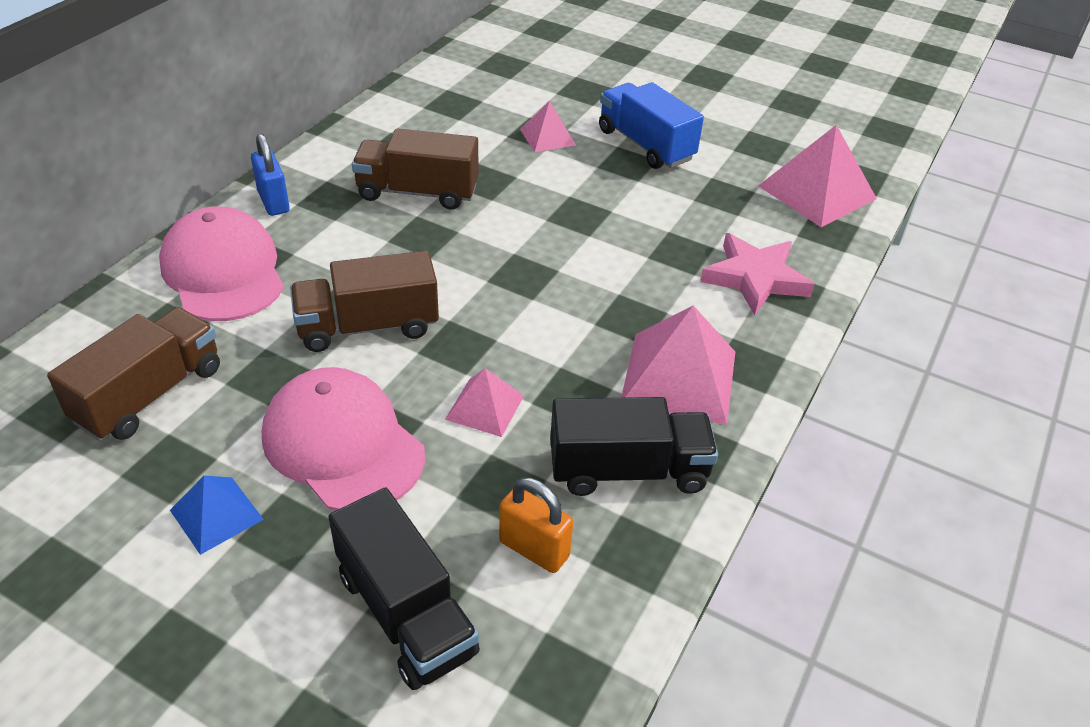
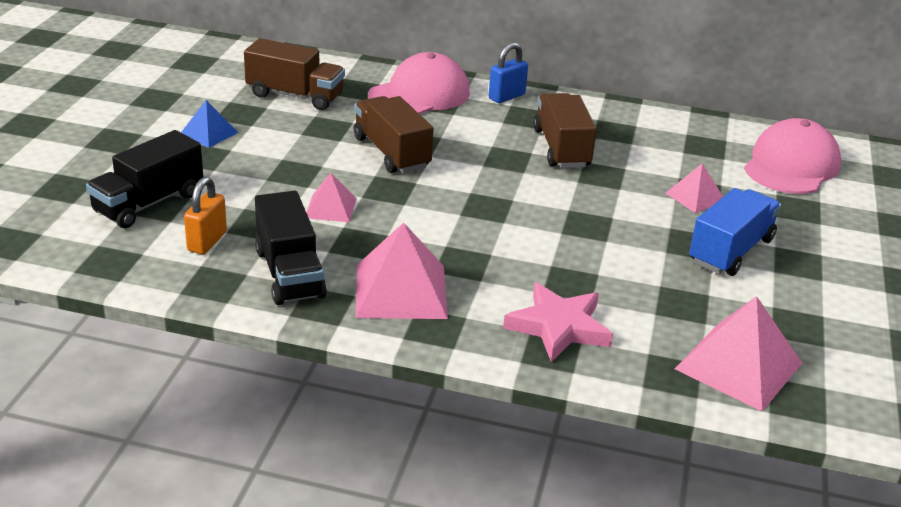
camera: 75 degrees right, 10 degrees down
pink cap [262,367,425,511] -> pink cap moved to [744,118,841,194]

